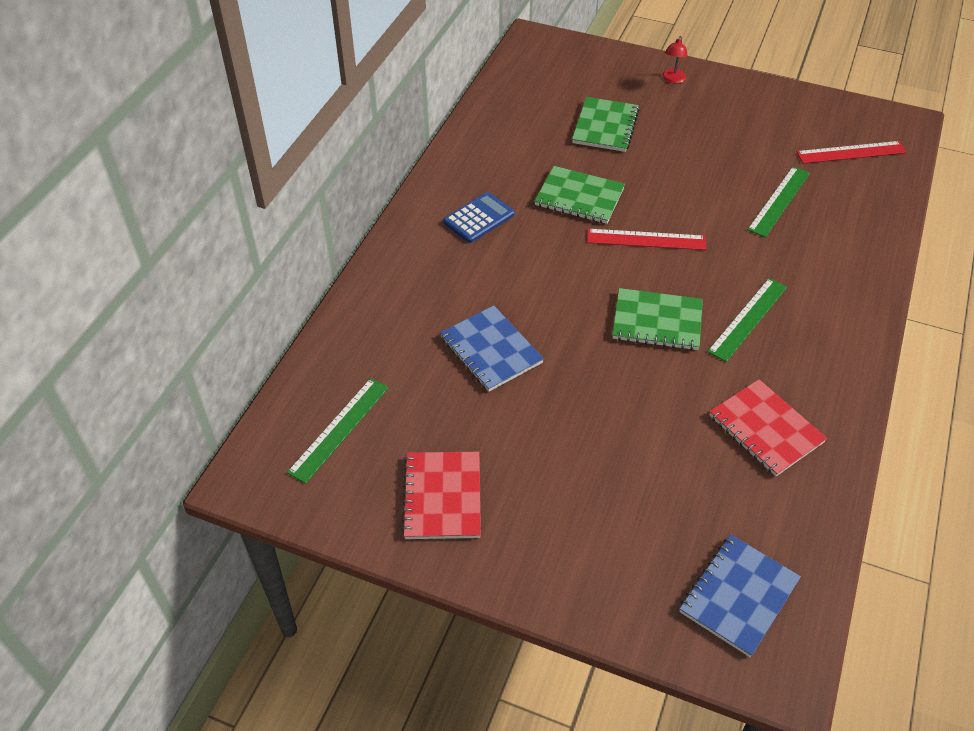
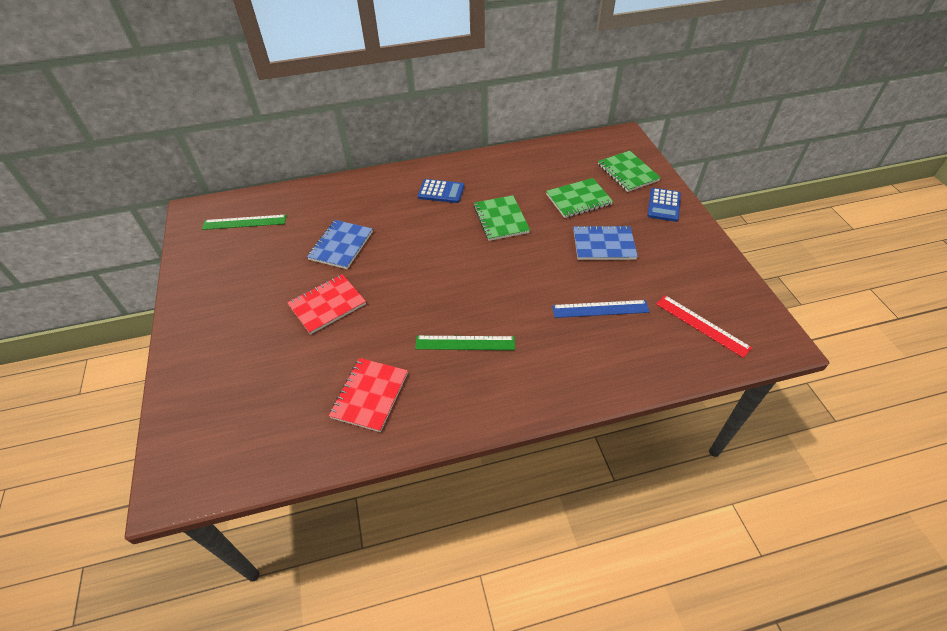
camera: 55 degrees right, 0 degrees up
red notebook [401,452,481,539] -> red notebook moved to [287,274,366,335]
red ruler [587,229,706,250] -> none
green notebook [612,288,703,351] -> green notebook moved to [598,151,661,192]
red lamp [662,36,688,83] -> blue calculator [647,188,681,222]
blue notebook [679,535,801,657] -> blue notebook moved to [573,225,638,260]
green ruler [747,166,810,237] -> blue ruler [552,300,650,318]

